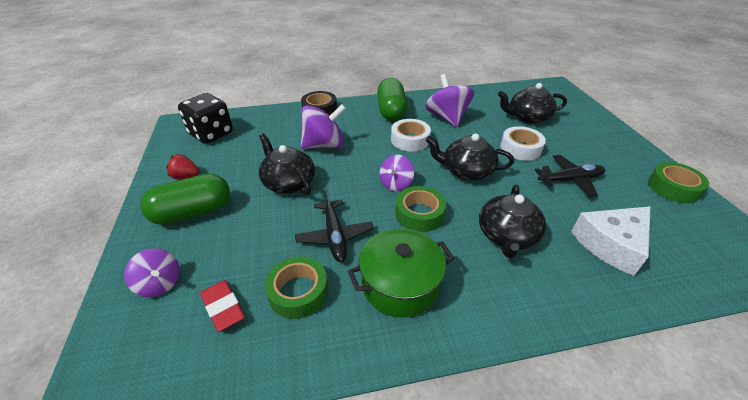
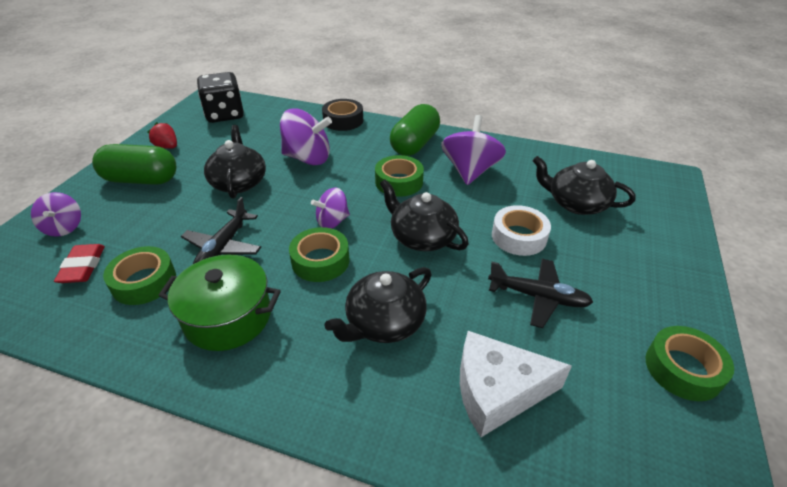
camera: 30 degrees right, 0 degrees up
white tape [391,119,431,152] -> green tape [375,155,424,197]

